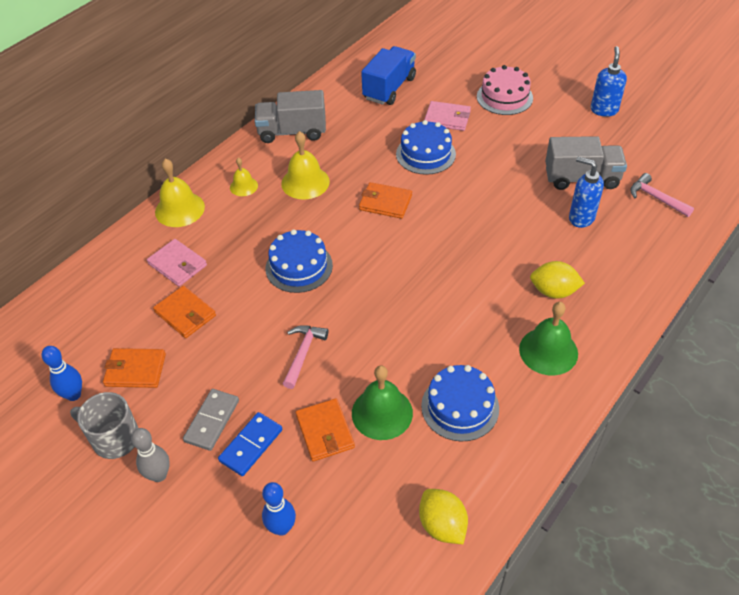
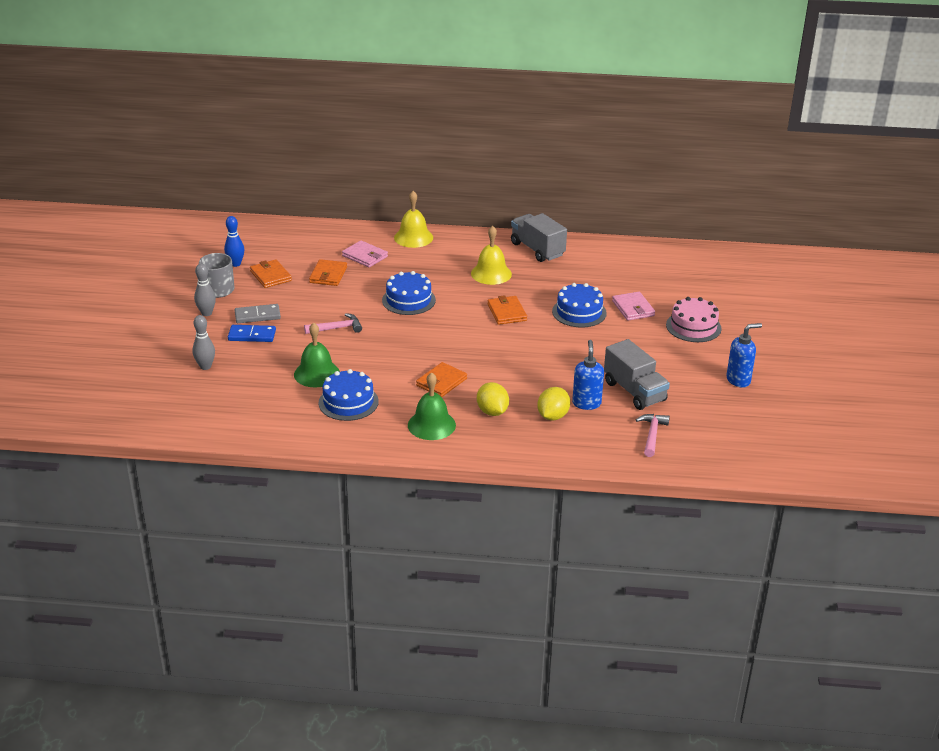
camera: 55 degrees right, 15 degrees down
pink wallet [147,239,207,287] -> pink wallet turned 60 degrees counterclockwise [342,240,388,267]
yellow bell [230,158,258,196] -> none
blue bowling pin [262,482,296,536] -> grey bowling pin [192,315,215,370]
orange wallet [296,398,355,461] -> orange wallet moved to [416,362,467,397]
blue truck [361,46,416,105] -> none
yellow lemon [419,489,468,544] -> yellow lemon moved to [537,387,570,420]

